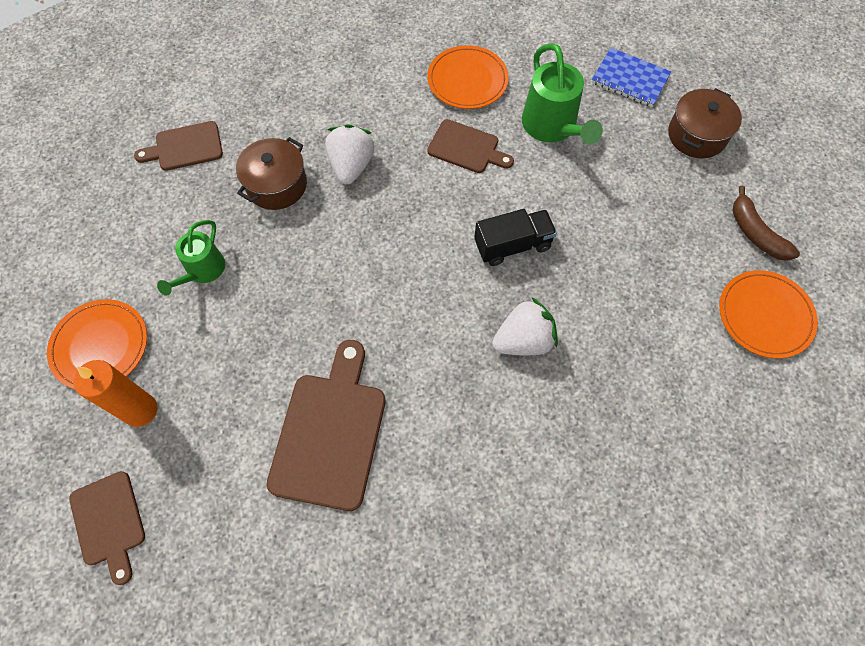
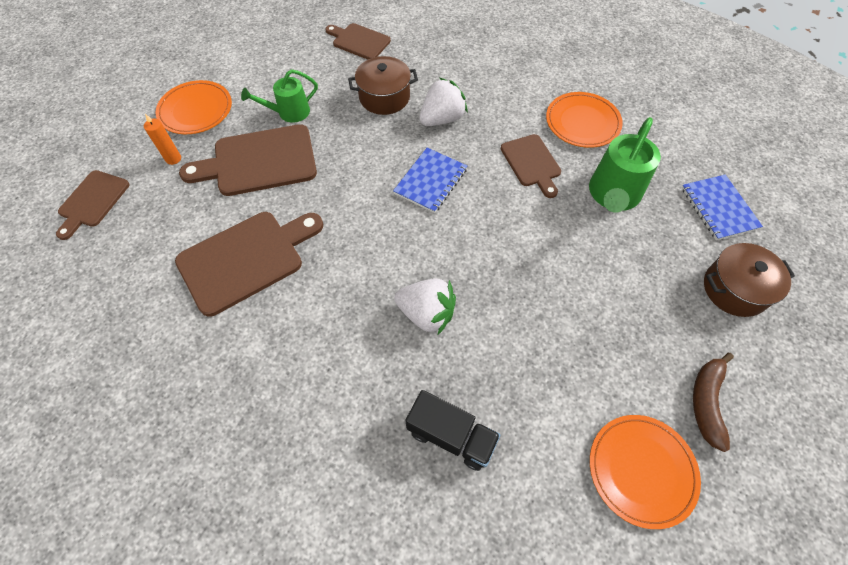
camera: 45 degrees right, 5 degrees down
orange candle [73,360,158,427] -> orange candle [144,114,181,165], size x0.59
black truck [474,209,557,266] -> black truck moved to [405,390,501,471]
none -> brown cutting board [179,124,317,196]
none -> blue notebook [393,148,467,213]

